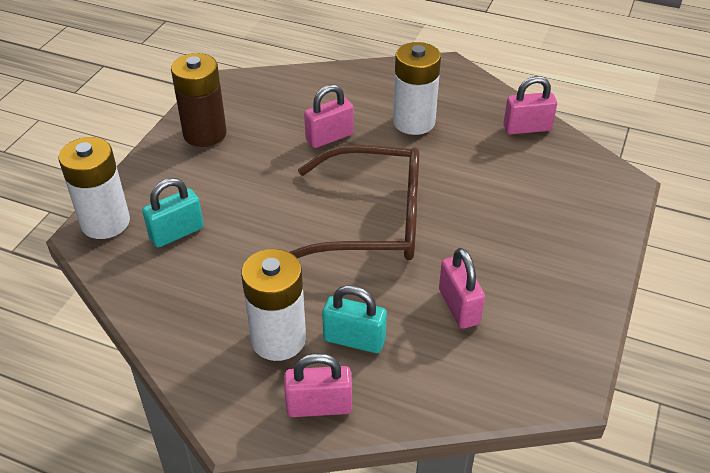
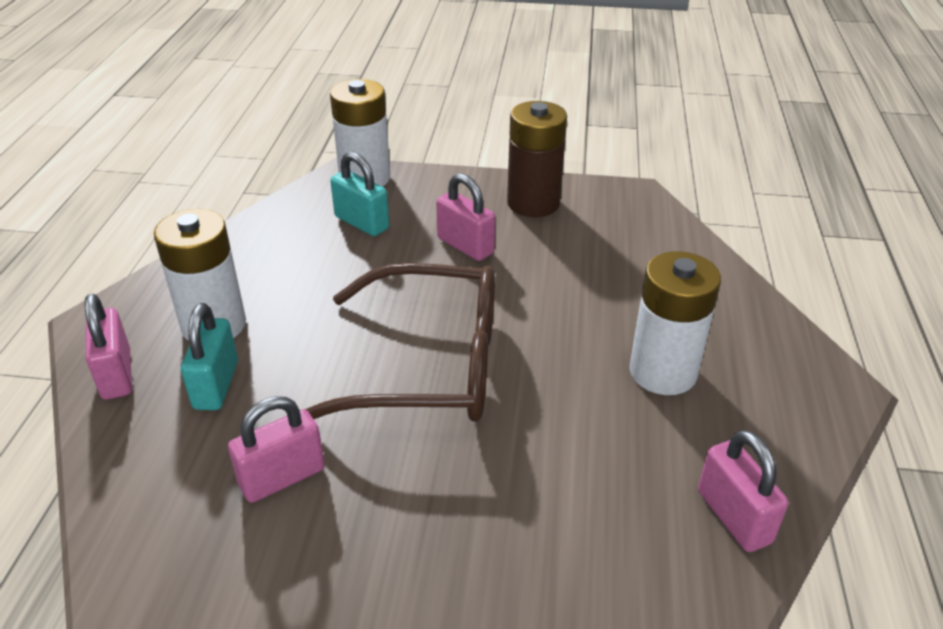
camera: 75 degrees right, 5 degrees down
brown glasses [290,145,419,260] -> brown glasses turned 75 degrees counterclockwise [304,263,495,422]
pink padlock [304,84,354,148] -> pink padlock moved to [436,173,495,261]

